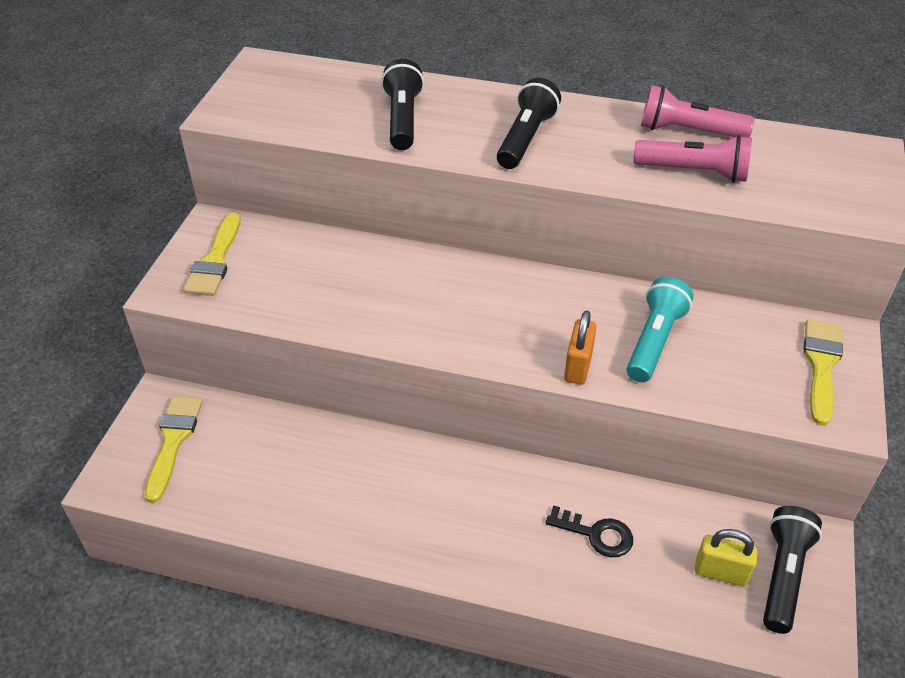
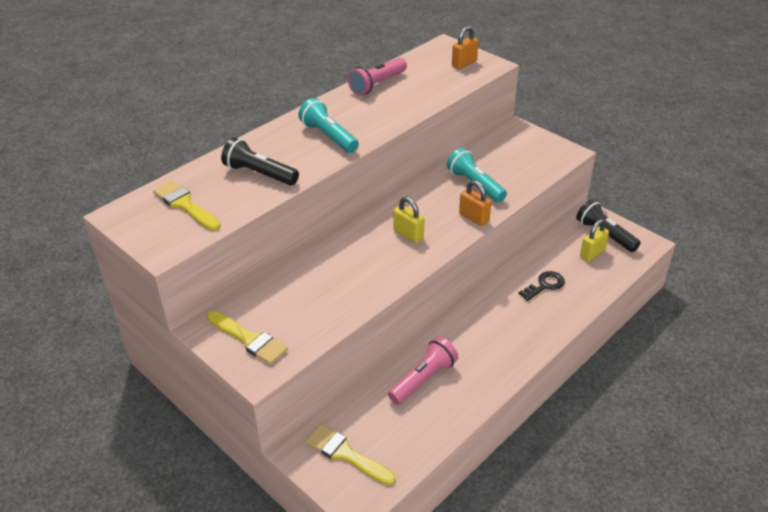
camera: 60 degrees left, 5 degrees down
black flashlight [497,78,561,169] -> turquoise flashlight [298,98,359,153]
pink flashlight [633,135,752,183] -> pink flashlight moved to [388,337,458,405]
yellow brush [803,319,843,426] -> yellow brush moved to [153,180,220,231]
none -> yellow padlock [393,197,424,243]
none -> orange padlock [452,26,478,69]

